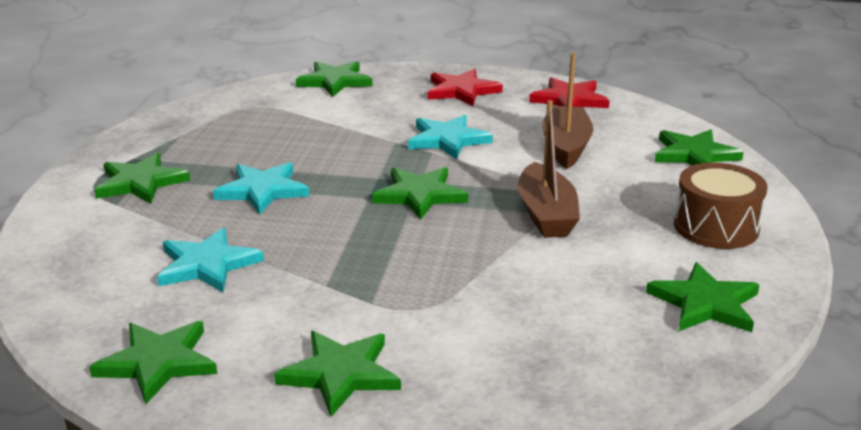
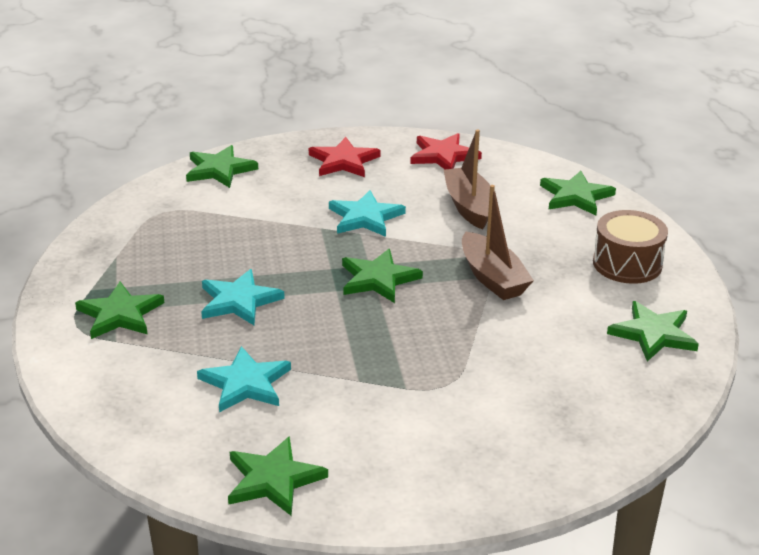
camera: 20 degrees left, 5 degrees up
green star [274,331,401,417] -> none

